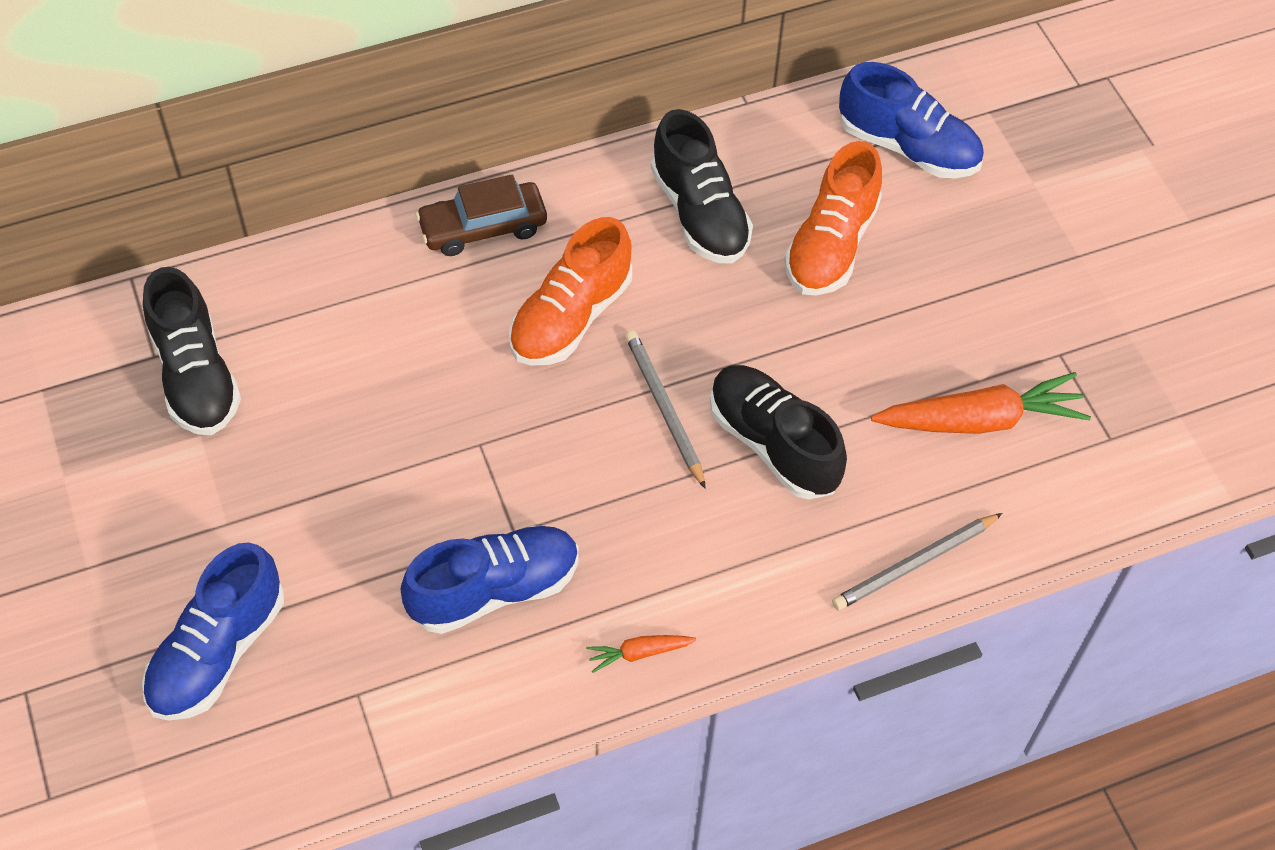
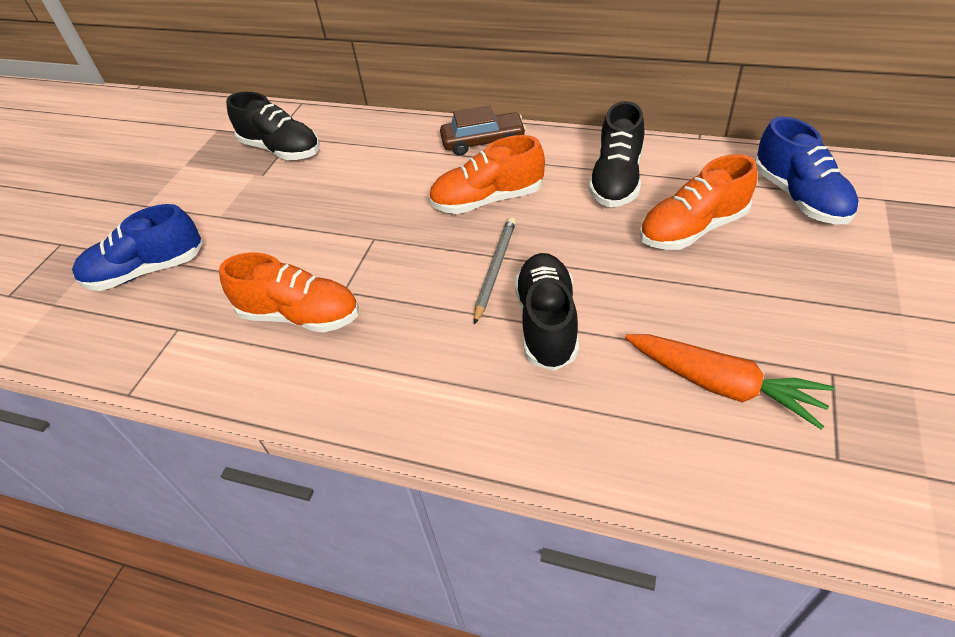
camera: 45 degrees right, 10 degrees down
black shoe [143,267,241,435] -> black shoe turned 75 degrees counterclockwise [226,92,320,160]
blue shoe [400,525,579,634] -> orange shoe [219,253,359,333]
brown car [416,174,547,256] -> brown car turned 150 degrees clockwise [440,105,526,155]
orange carrot [586,635,696,673] -> none
grey pencil [832,513,1003,610] -> none

